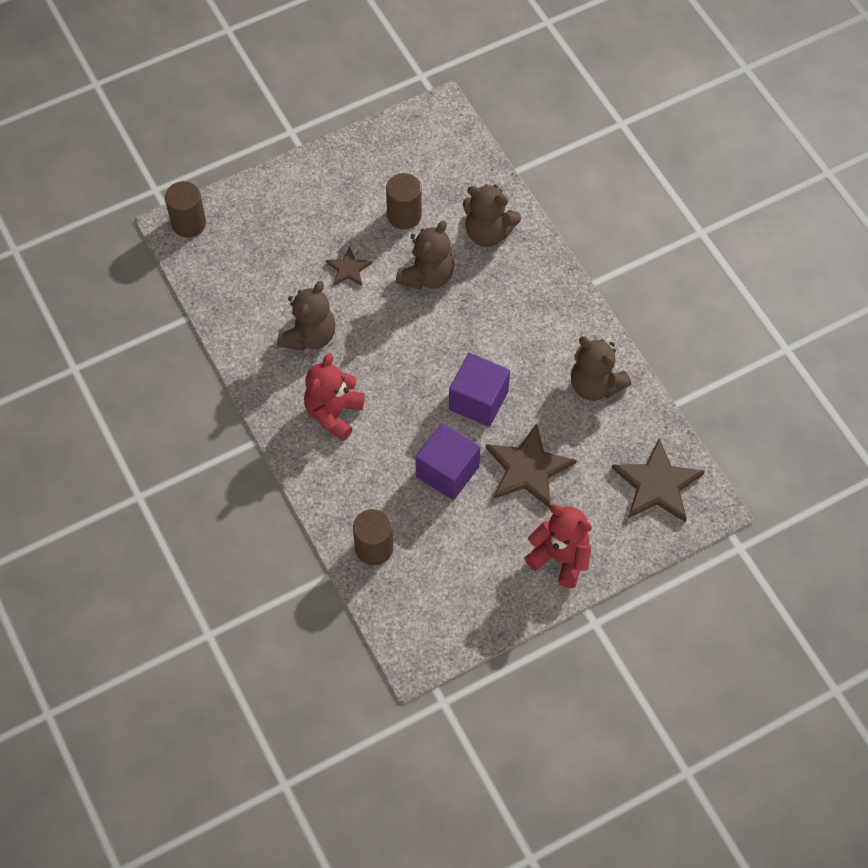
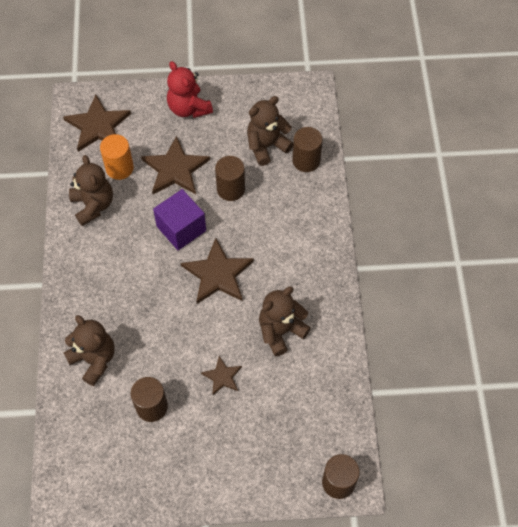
camera: 155 degrees left, 0 degrees up
red teddy bear [304,353,364,441] -> none
brown teddy bear [396,221,454,290] -> brown teddy bear moved to [247,96,293,166]
purple cube [415,423,481,500] -> brown cylinder [215,156,245,201]
none -> orange cylinder [100,134,134,180]
none -> brown star [181,238,254,304]

